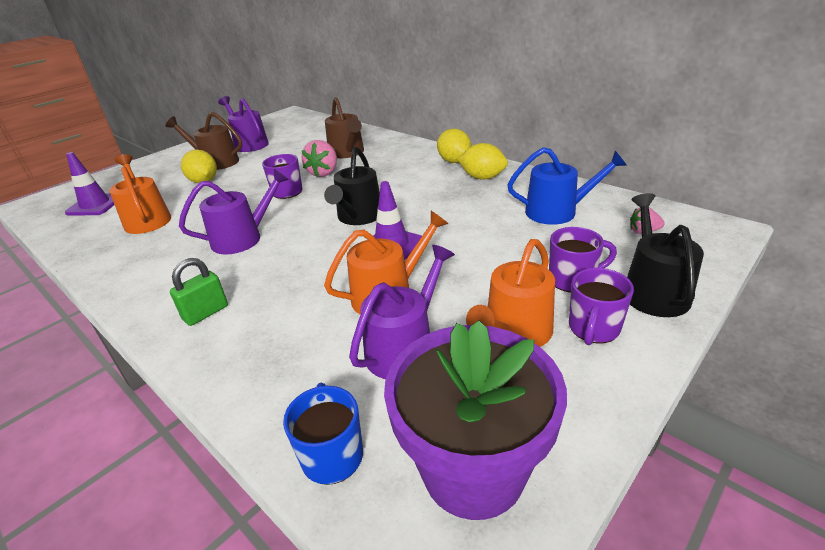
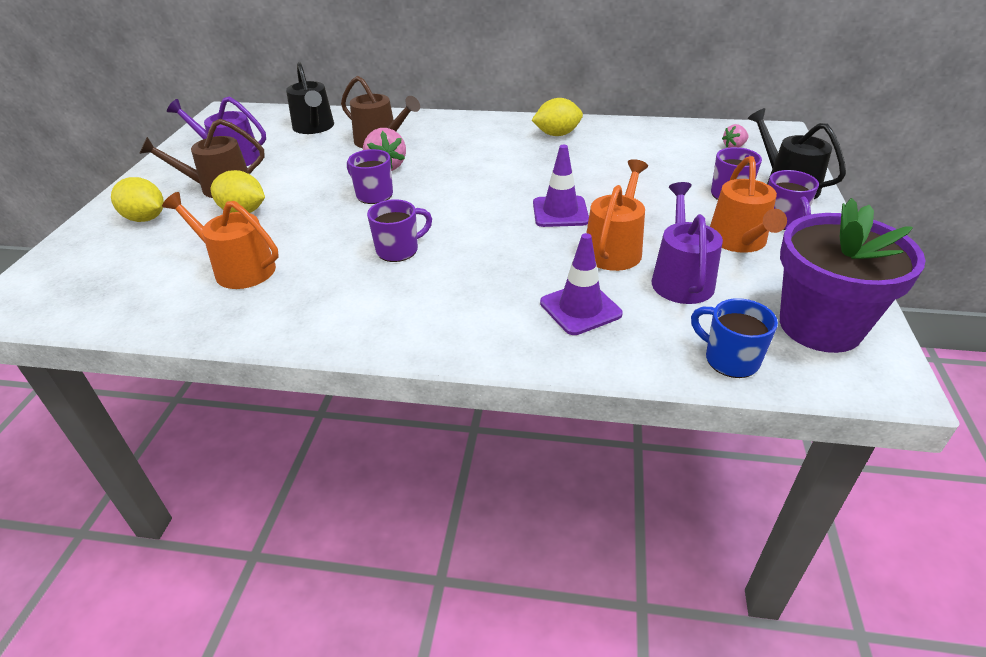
camera: 35 degrees left, 5 degrees up
purple traffic cone [65,152,114,216] -> purple traffic cone moved to [540,233,623,335]
green padlock [170,258,228,326] -> none
purple watering can [179,169,289,255] -> purple mug [367,199,432,262]
black watering can [324,147,380,225] -> black watering can moved to [286,62,334,134]
yellow lemon [437,129,472,163] -> yellow lemon moved to [111,177,164,222]
blue watering can [507,147,627,225] -> none

